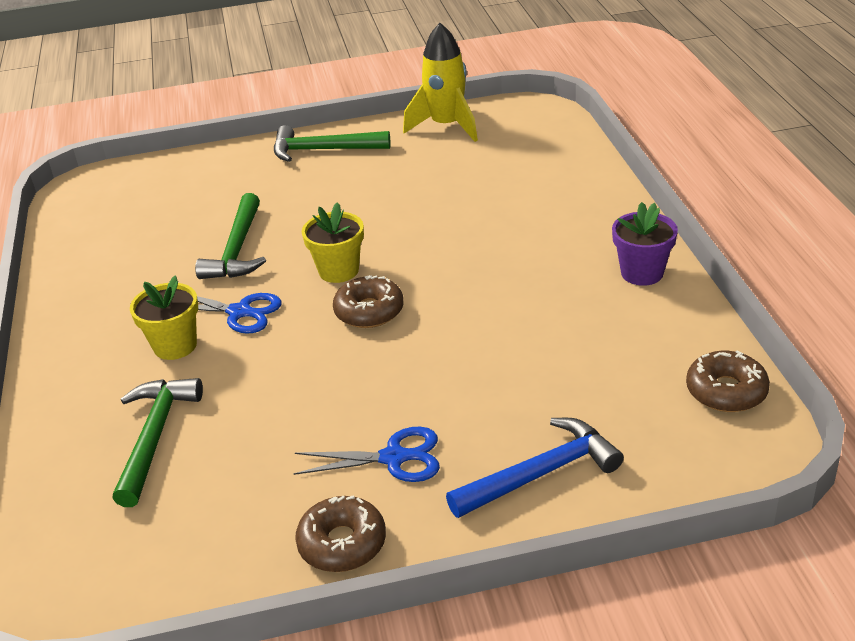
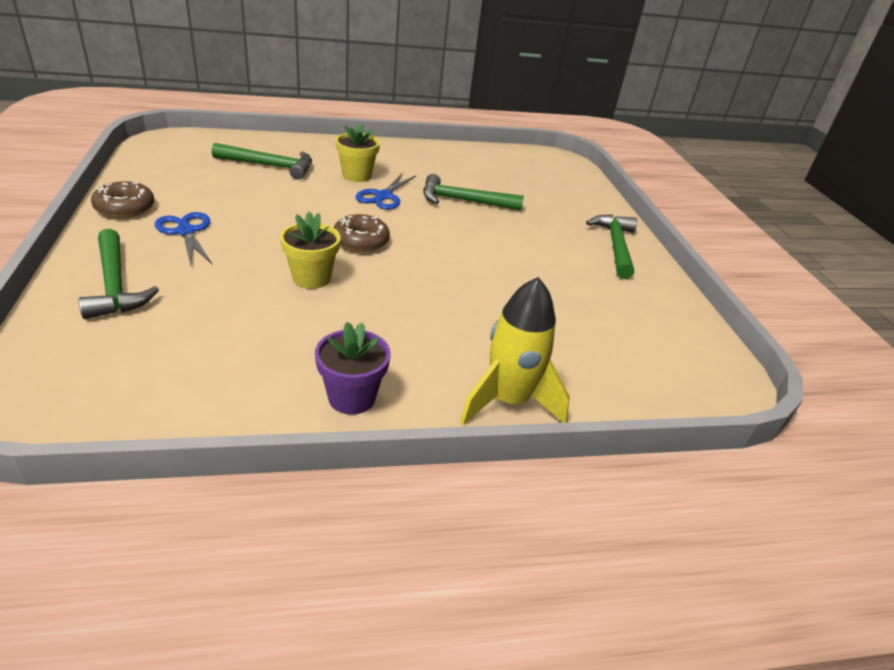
camera: 85 degrees right, 0 degrees up
blue scissors [293,427,440,482] -> blue scissors turned 150 degrees clockwise [155,212,213,265]
yellow flower pot [302,202,364,283] -> yellow flower pot moved to [280,212,341,289]
yellow rocket [403,23,478,142] -> yellow rocket moved to [460,277,570,425]
blue hammer [446,418,624,518] -> green hammer [78,229,159,319]
brown donut [686,350,770,412] -> none

